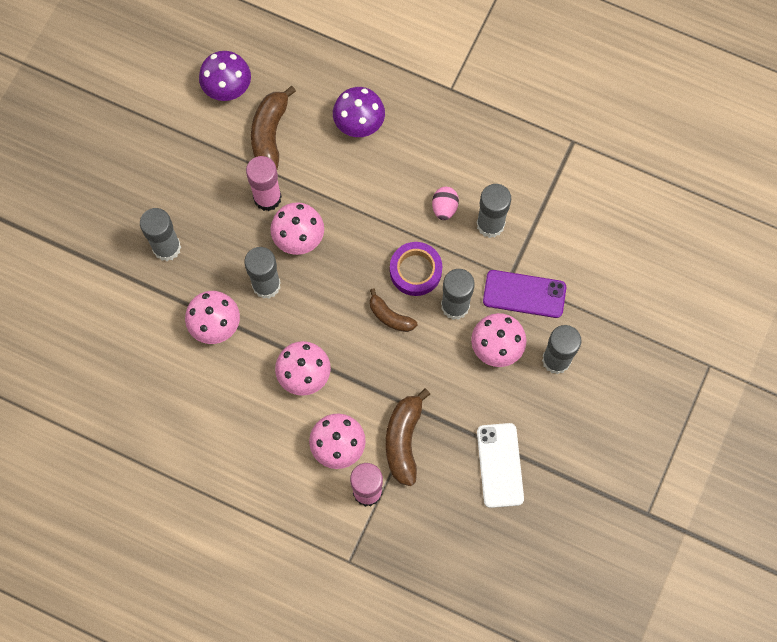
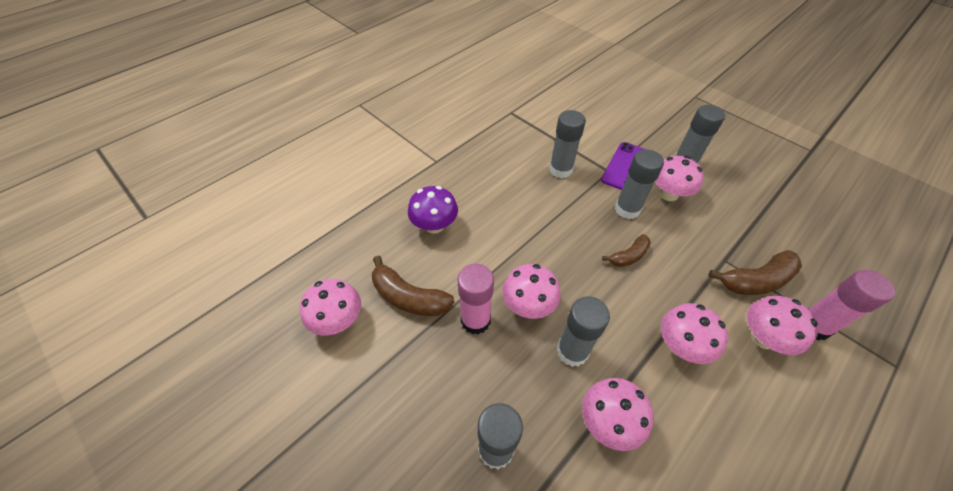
camera: 70 degrees left, 20 degrees down
purple mushroom [199,51,251,101] -> pink mushroom [300,279,361,336]
brown banana [386,388,430,486] -> brown banana turned 45 degrees counterclockwise [708,250,802,295]
purple tape [390,242,442,296] -> none
pink egg [432,187,459,220] -> none
white phone [477,423,524,508] -> none

